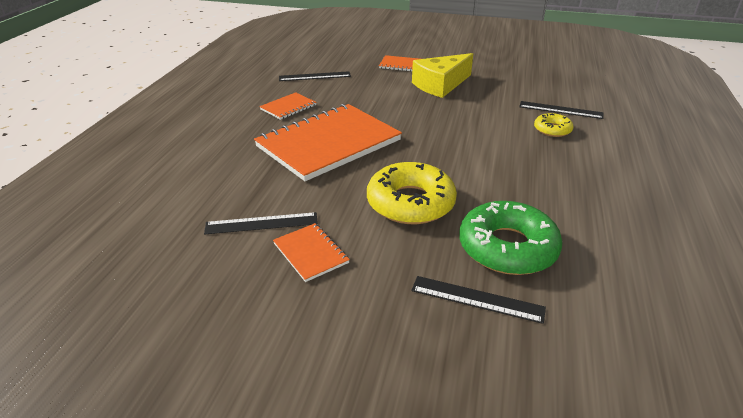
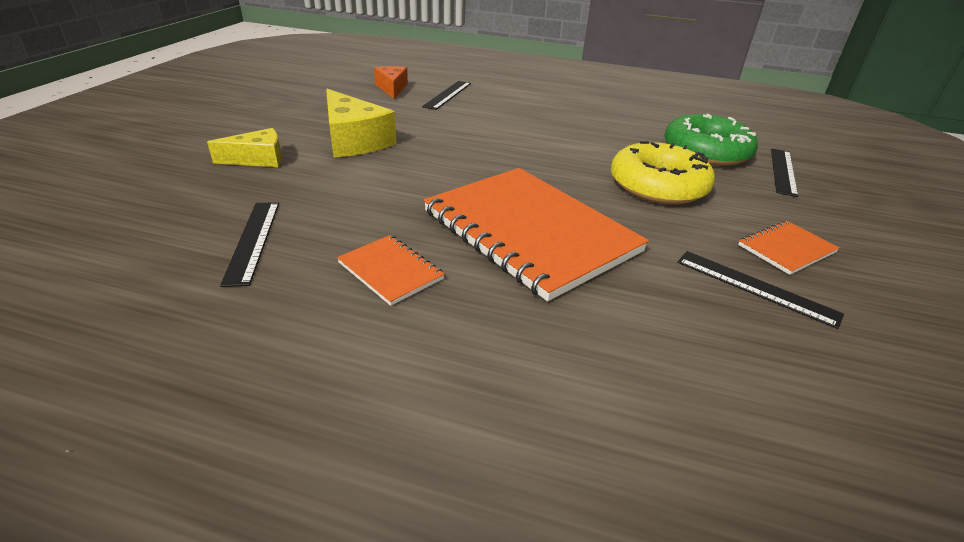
camera: 90 degrees left, 0 degrees up
black ruler [204,212,318,234] -> black ruler turned 45 degrees counterclockwise [677,251,844,329]
orange notebook [379,55,419,72] -> yellow cheese [207,128,282,167]
yellow donut [534,113,574,137] -> none
none -> orange cheese [374,66,408,99]

